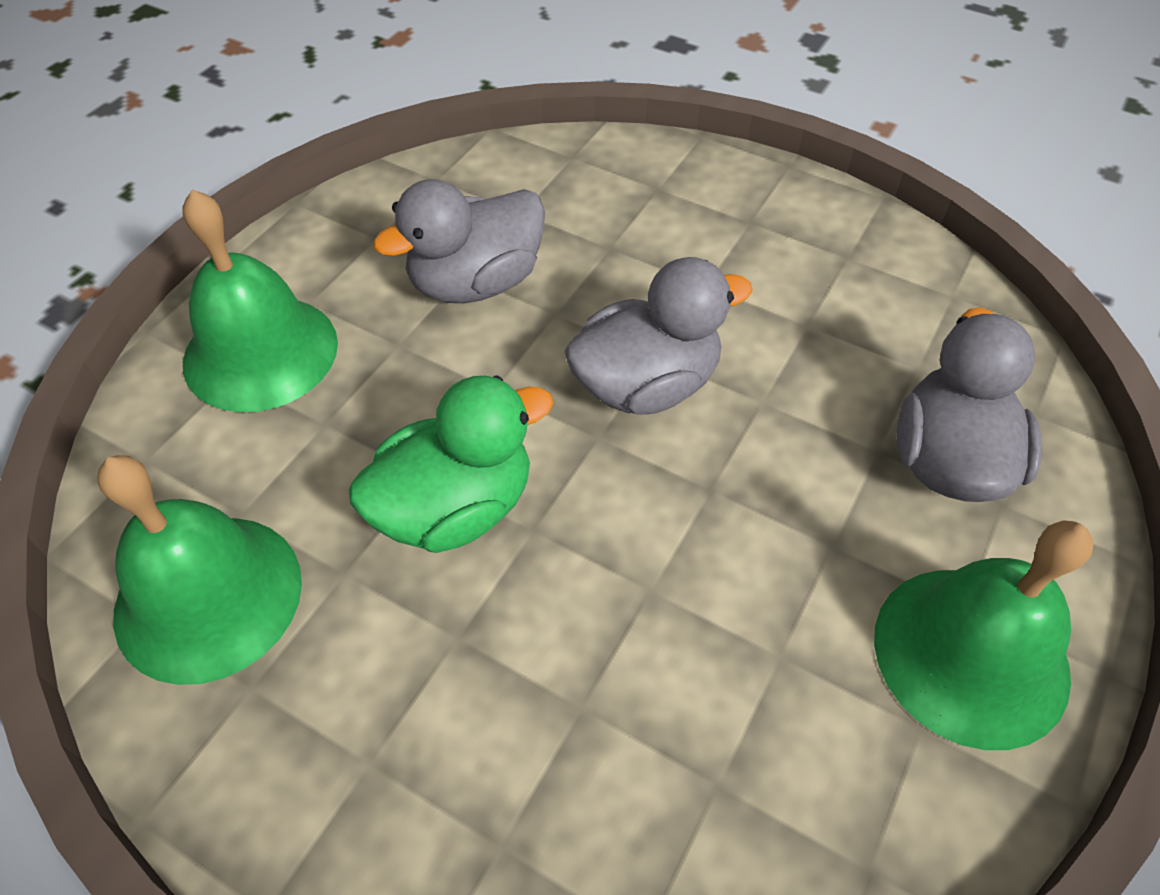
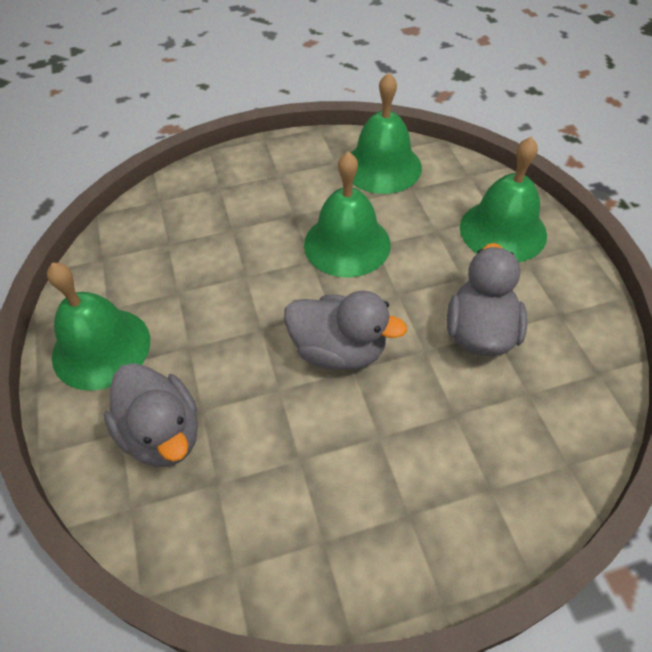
camera: 135 degrees right, 0 degrees up
green duck [349,375,554,553] -> green bell [304,152,391,277]
grey duck [565,257,753,415] -> grey duck turned 90 degrees counterclockwise [284,291,407,370]

